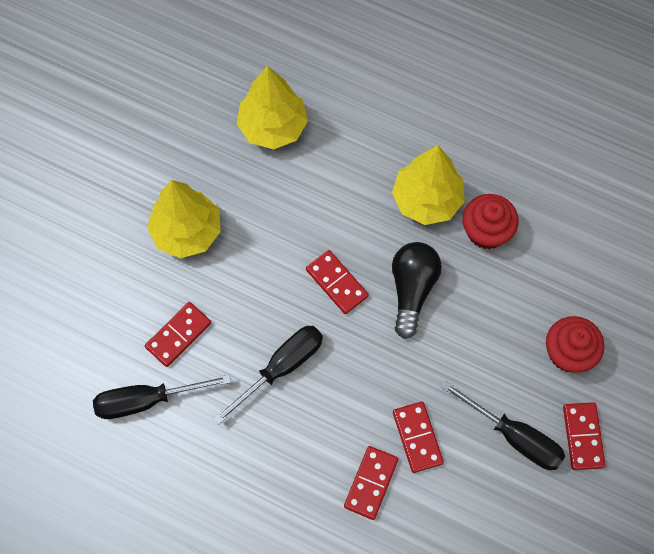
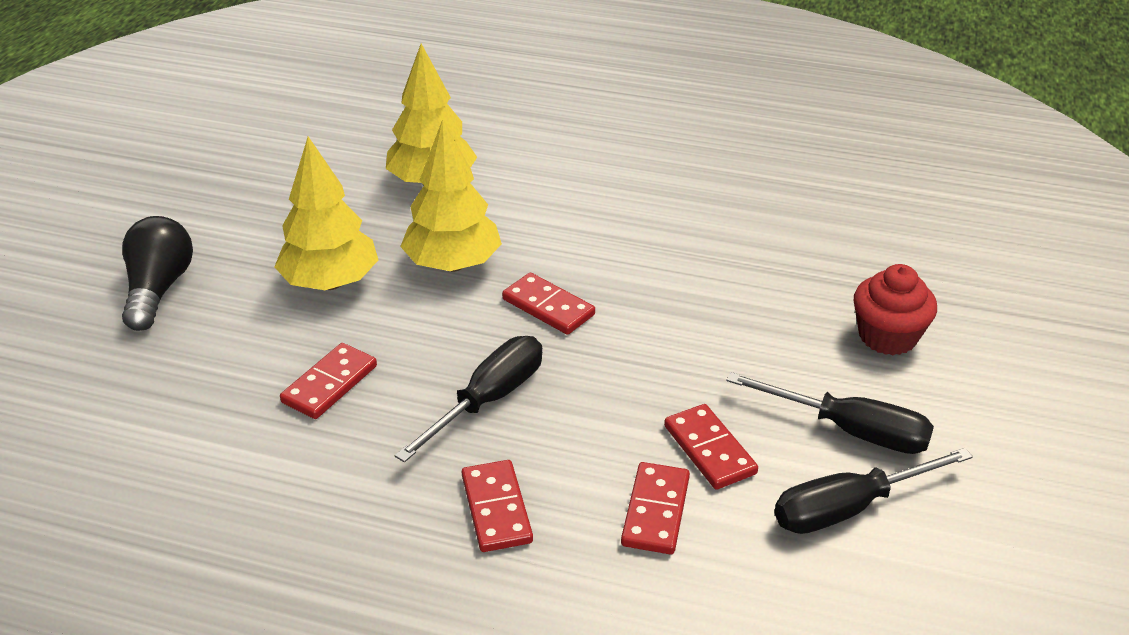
camera: 10 degrees left, 30 degrees down
black screwdriver [93,374,231,419] -> black screwdriver moved to [774,448,973,534]
yellow tree [392,146,465,225] -> yellow tree moved to [400,119,502,272]
black light bulb [392,242,442,339] -> black light bulb moved to [122,216,193,331]
red cupcake [462,194,519,249] -> none
red domino [563,402,605,470] -> red domino moved to [462,460,533,552]

